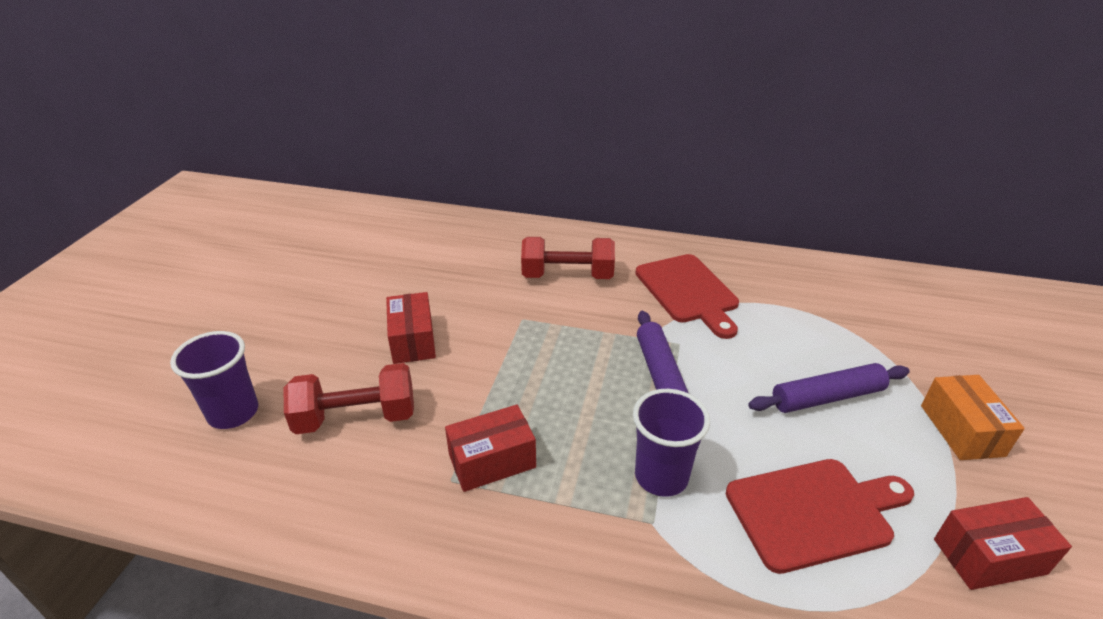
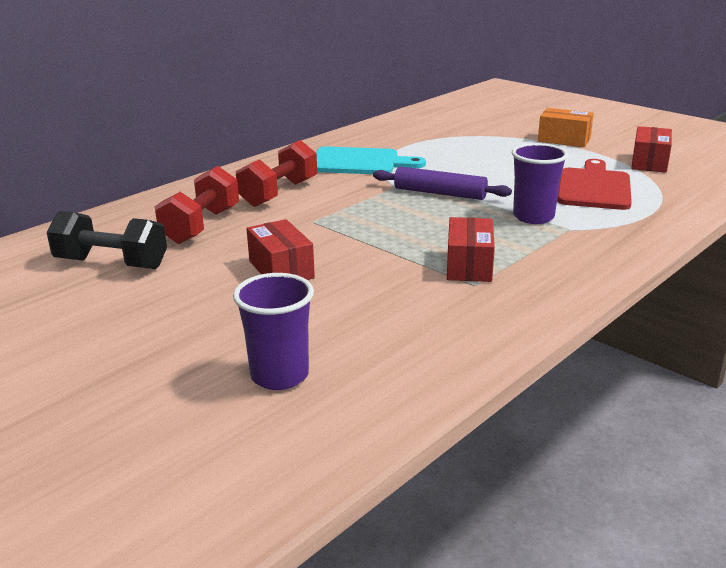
camera: 60 degrees left, 10 degrees down
red dumbbell [283,363,414,434] -> red dumbbell moved to [155,166,239,244]
red box [386,292,436,364] -> red box turned 45 degrees clockwise [246,219,315,280]
red cutting board [635,254,739,339] -> turquoise cutting board [316,147,426,174]
purple rolling pin [748,363,910,413] -> none
none -> black dumbbell [47,211,167,269]

